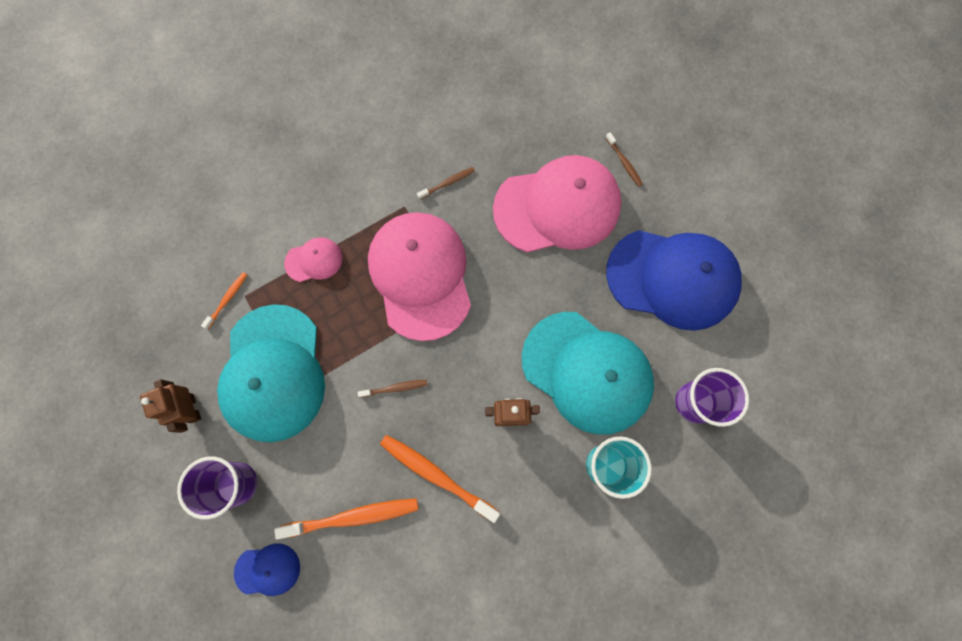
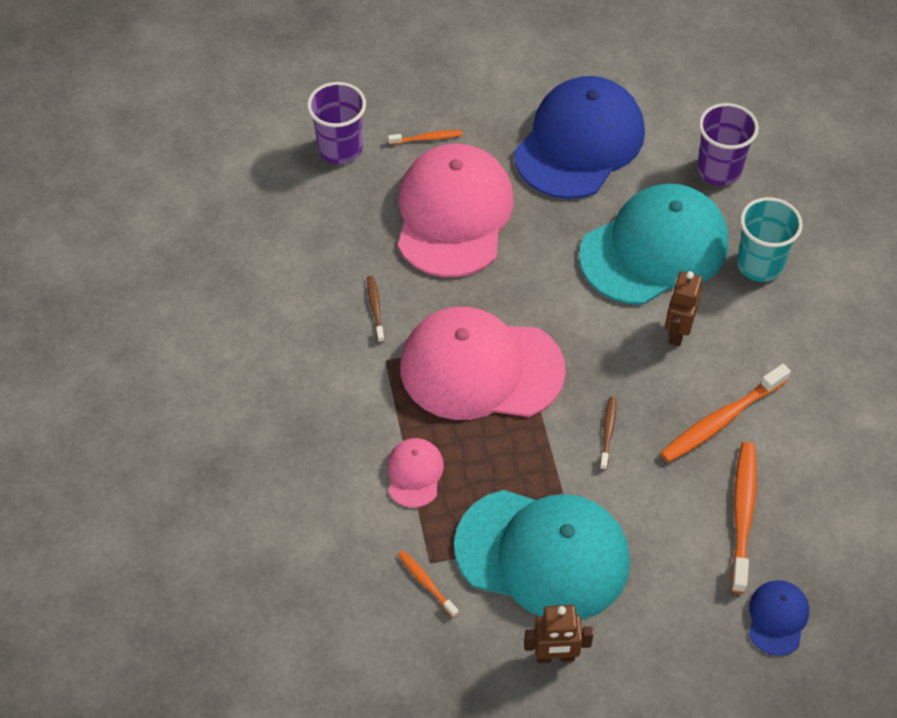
camera: 70 degrees left, 20 degrees down
purple cup [177,456,257,519] -> purple cup moved to [307,82,366,164]
brown toothbrush [605,132,643,187] -> orange toothbrush [388,130,463,145]

